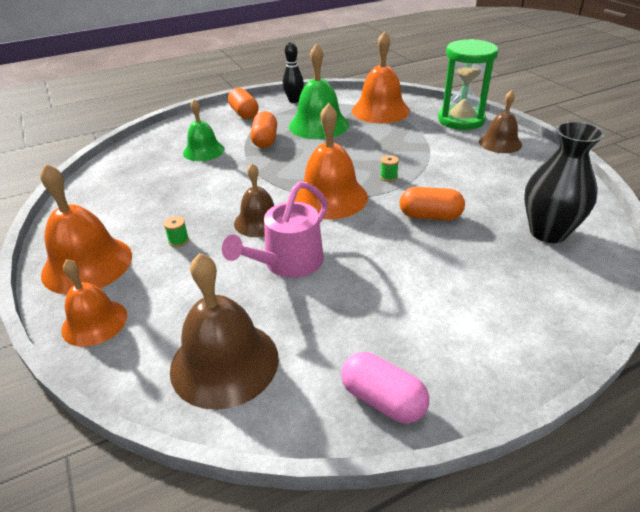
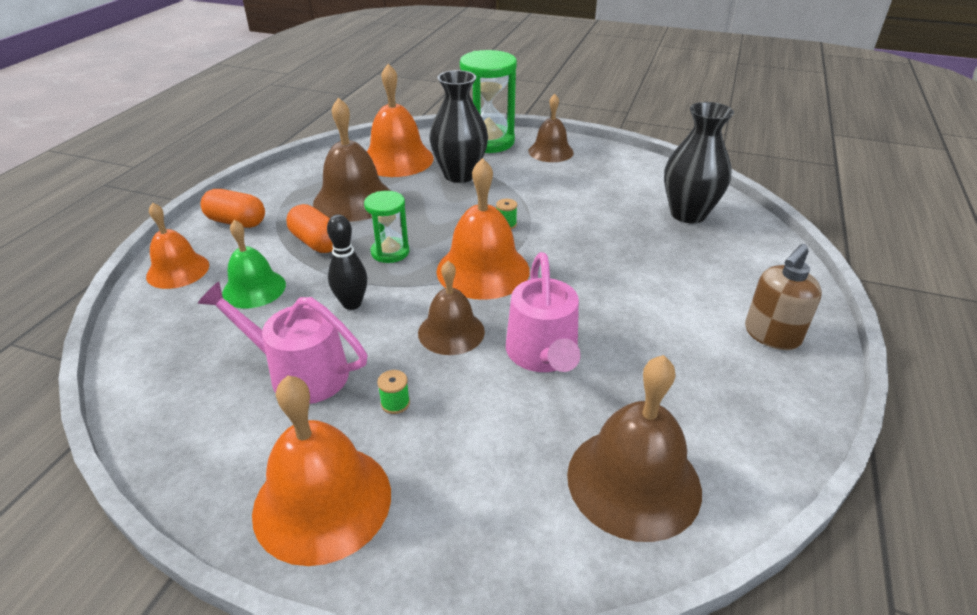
camera: 45 degrees left, 0 degrees up
orange bell [61,259,127,347] -> orange bell moved to [146,202,209,289]
black bowling pin [283,42,304,103] -> black bowling pin moved to [327,214,367,310]
green bell [289,44,349,139] -> brown bell [313,97,391,222]
pink capsule [341,352,429,424] -> none
orange capsule [400,187,465,220] -> none
none -> pink watering can [198,282,368,404]
none -> green hourglass [364,191,409,263]
none -> black vase [429,70,488,183]
none -> brown soap dispenser [745,244,822,350]

